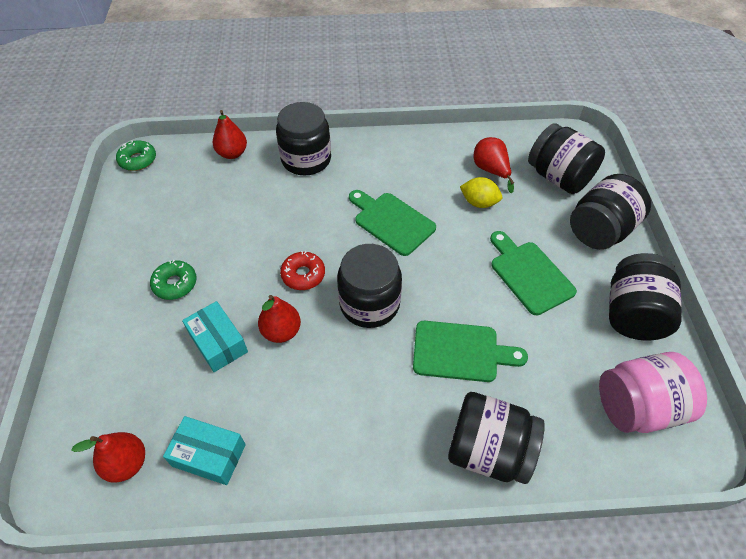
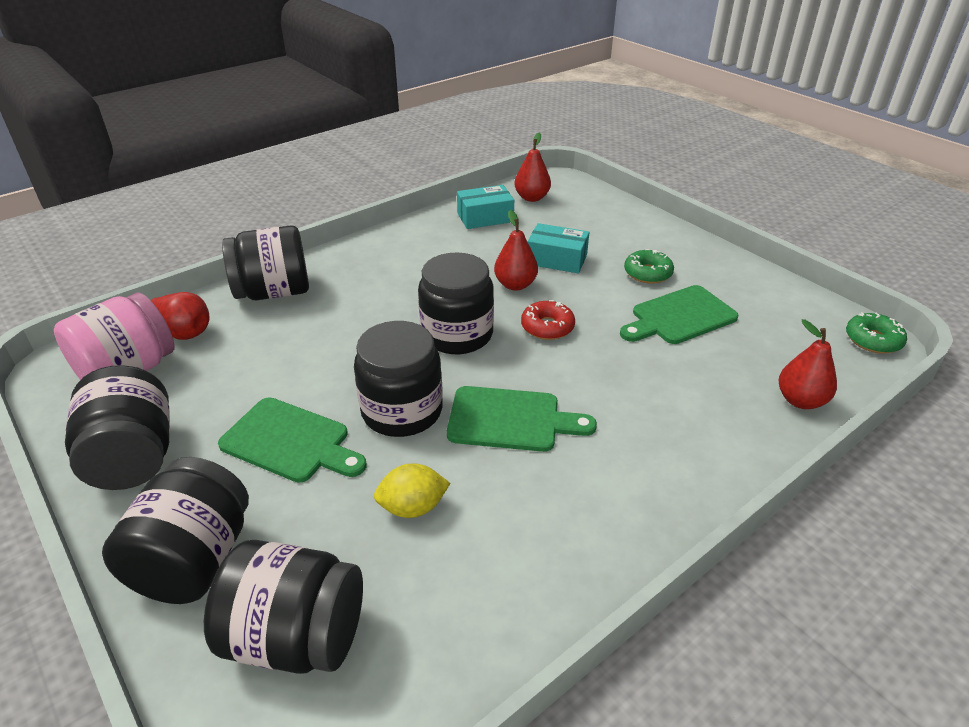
camera: 145 degrees right, 15 degrees down
black jar [276,102,331,175] -> black jar moved to [354,321,443,437]
green cutting board [413,321,528,382] -> green cutting board moved to [620,285,739,344]
red pear [474,137,514,193] -> red pear moved to [151,292,209,340]

